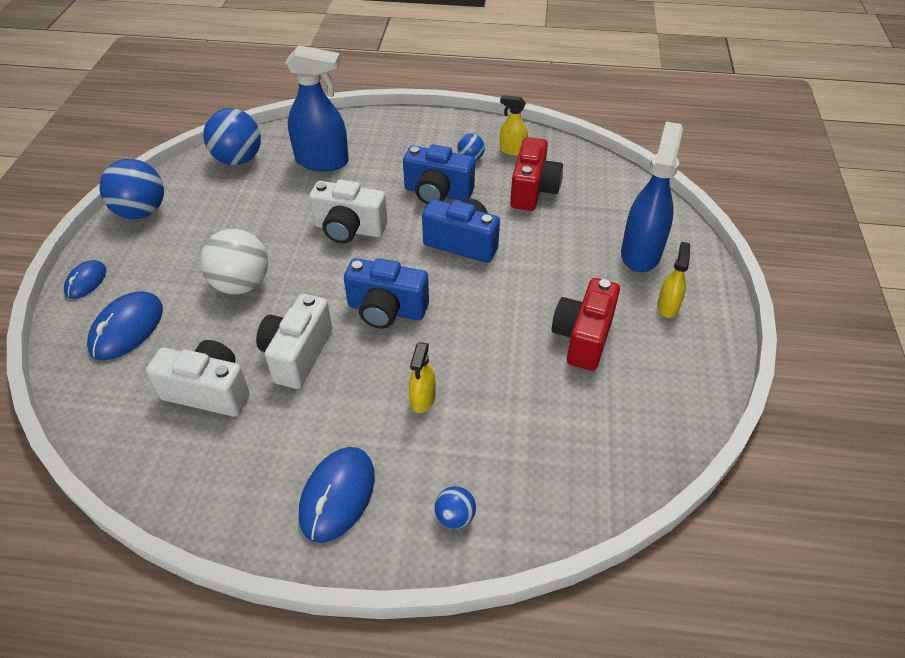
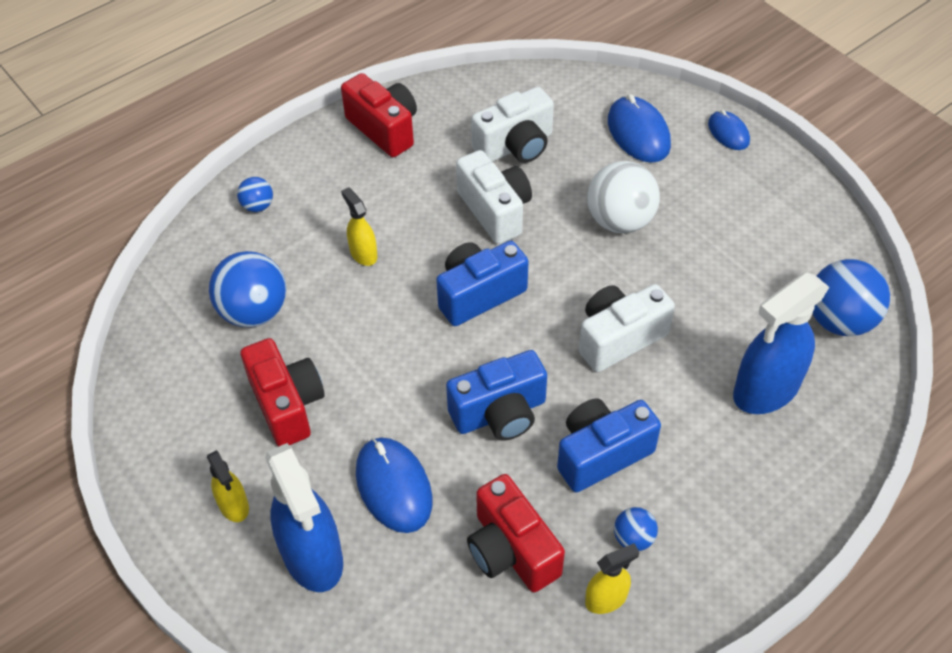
camera: 135 degrees right, 5 degrees up
blue ball [100,159,164,219] -> blue ball moved to [209,251,286,327]
blue mouse [299,447,375,543] -> blue mouse moved to [356,437,433,533]
none -> red camera [341,73,417,157]

